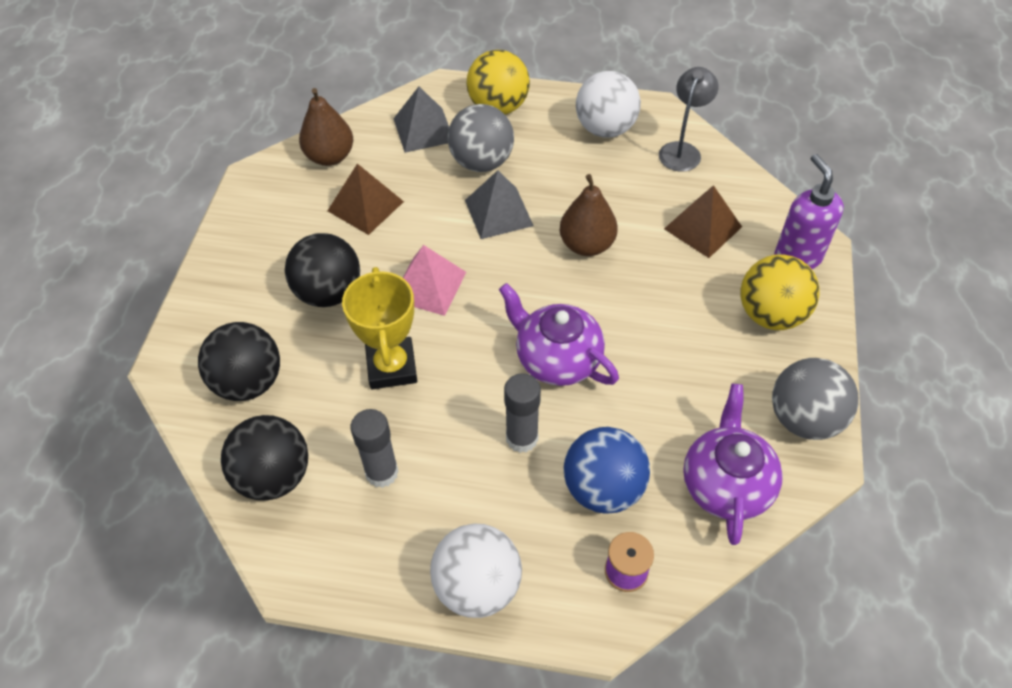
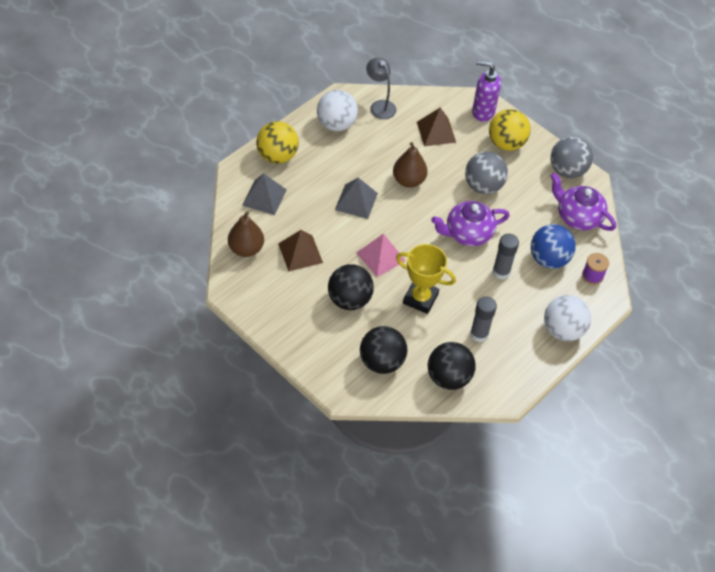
camera: 60 degrees left, 0 degrees up
grey ball [448,104,514,172] -> grey ball moved to [465,151,508,194]

